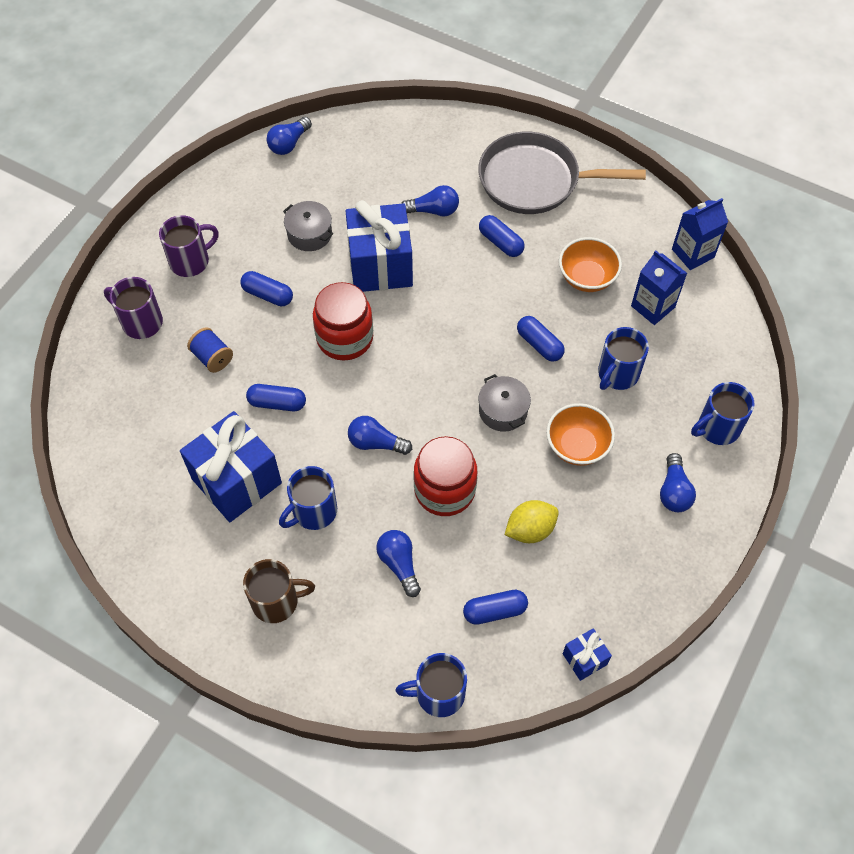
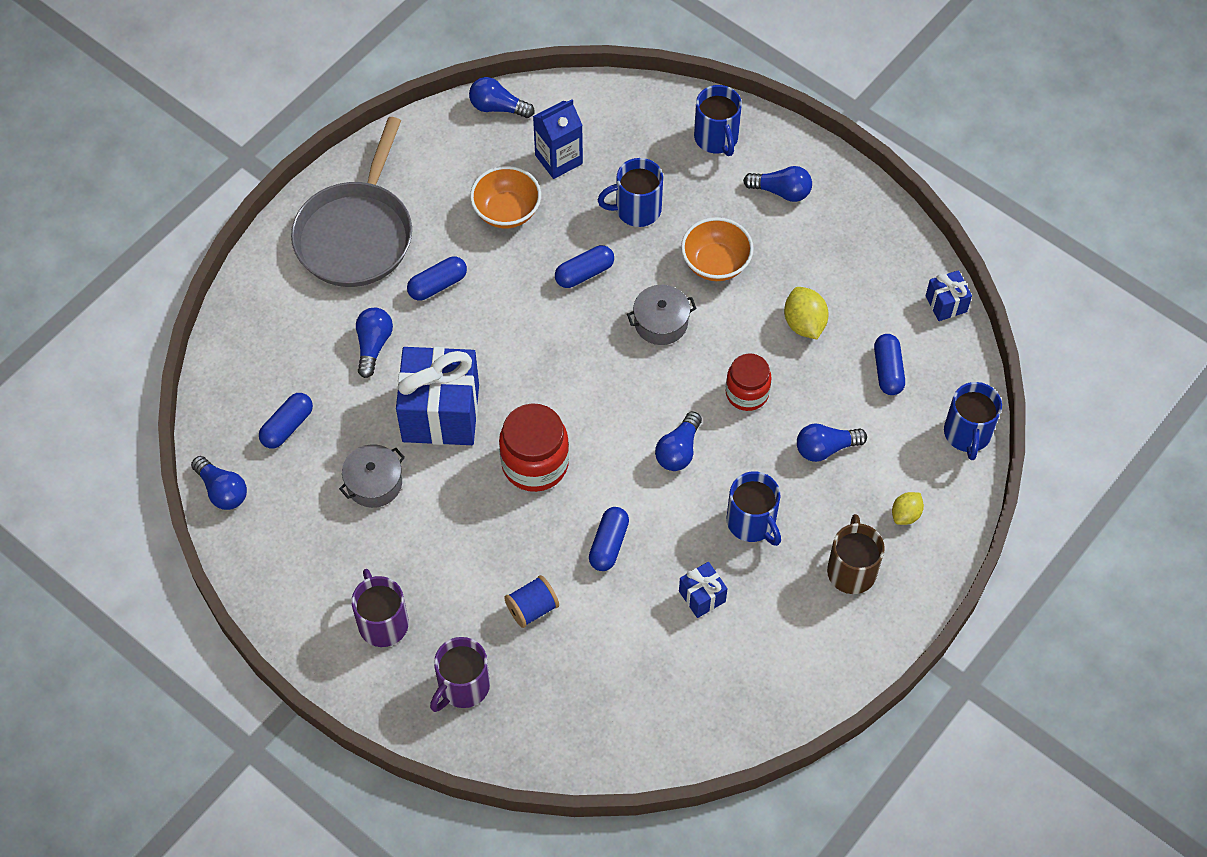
camera: 80 degrees left, 0 degrees up
blue gift [180,411,282,522] -> blue gift [679,562,728,618], size x0.46
blue capsule [240,271,293,306] -> blue capsule moved to [259,393,313,449]
red jar [414,436,477,516] -> red jar [726,354,772,411], size x0.66
blue mug [598,327,649,390] -> blue mug turned 120 degrees clockwise [598,158,663,227]
blue carton [672,198,728,270] -> blue light bulb [469,77,535,118]
none -> yellow lemon [892,492,924,525]

